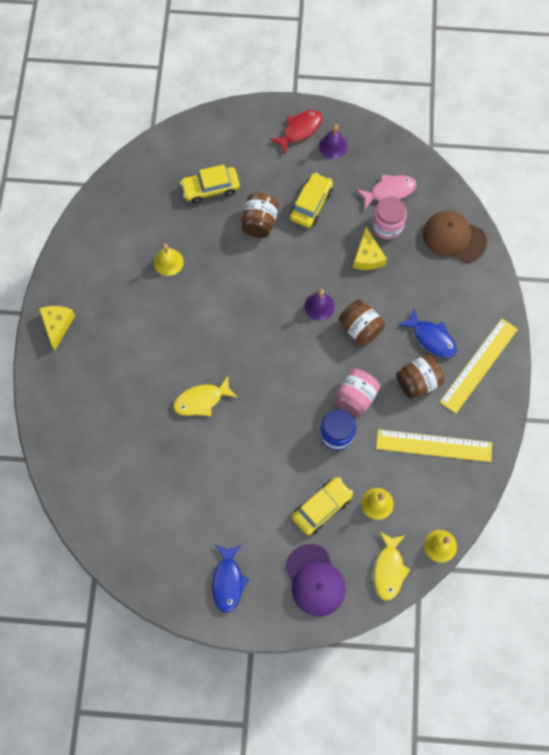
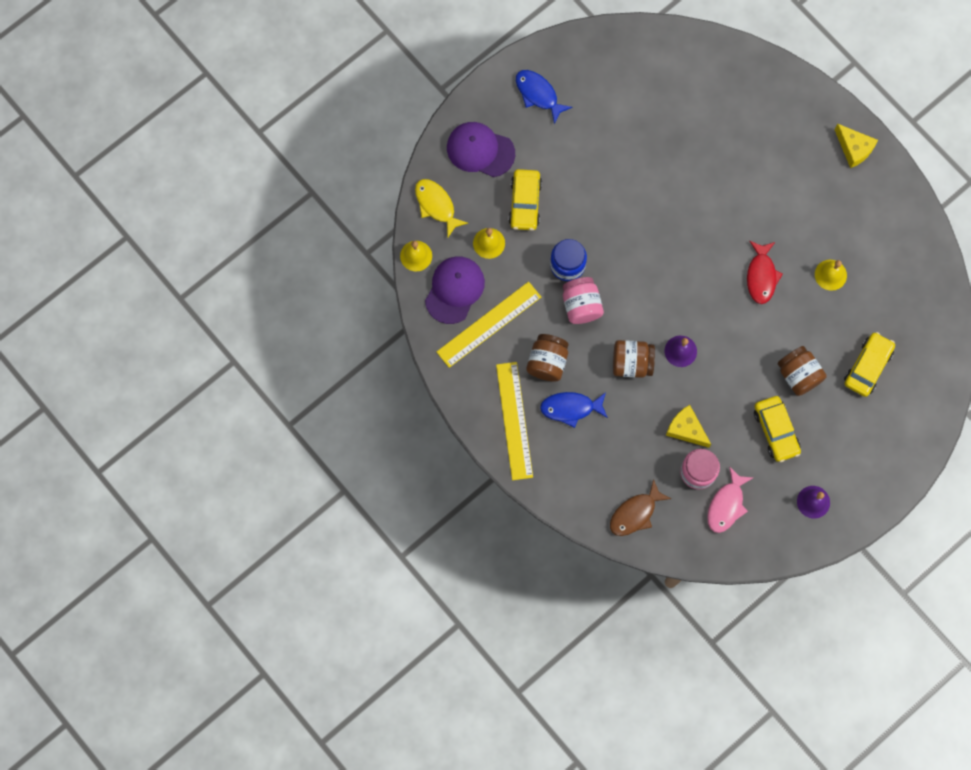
camera: 135 degrees right, 5 degrees up
yellow fish [173,376,238,416] -> none
red fish [270,110,322,154] -> red fish moved to [747,241,783,304]
brown cap [423,211,487,263] -> brown fish [610,479,671,536]
none -> purple cap [425,256,485,324]

